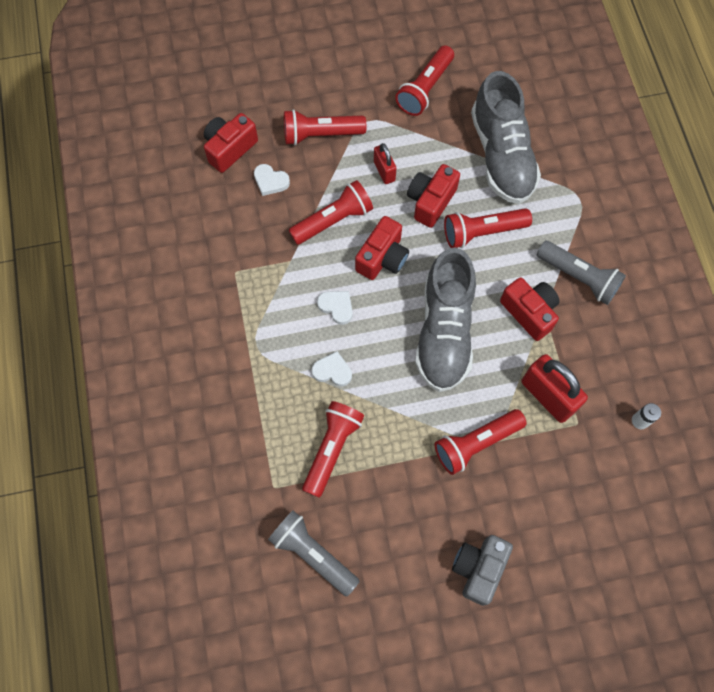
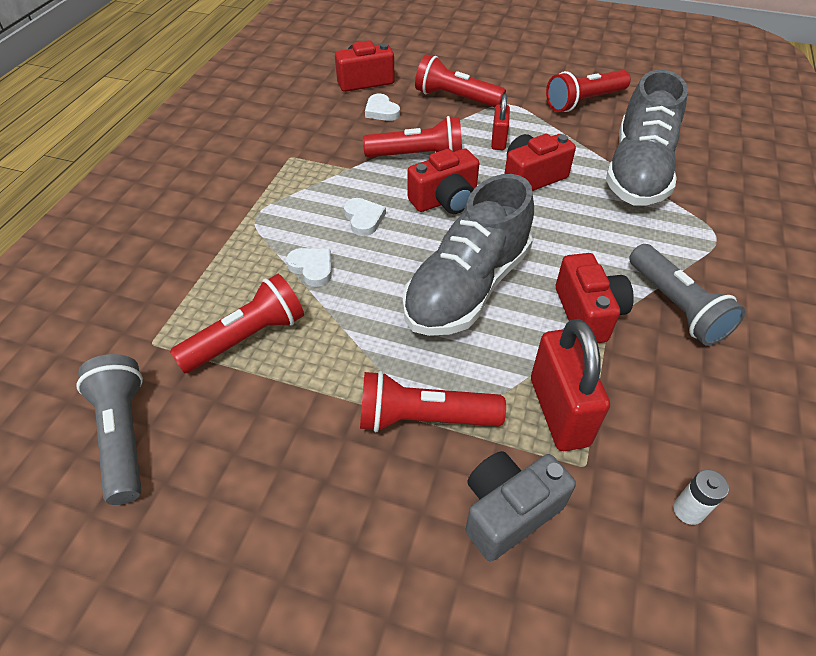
camera: 30 degrees right, 20 degrees down
red flashlight [444,208,532,248] -> none
grey camera [452,535,513,606] -> grey camera moved to [466,451,576,562]

